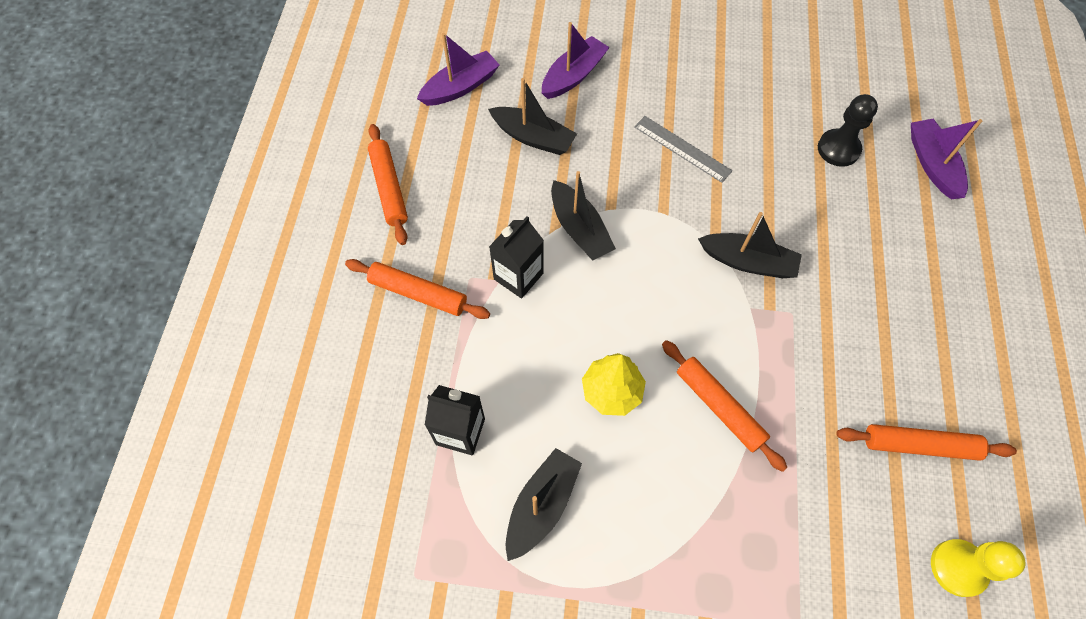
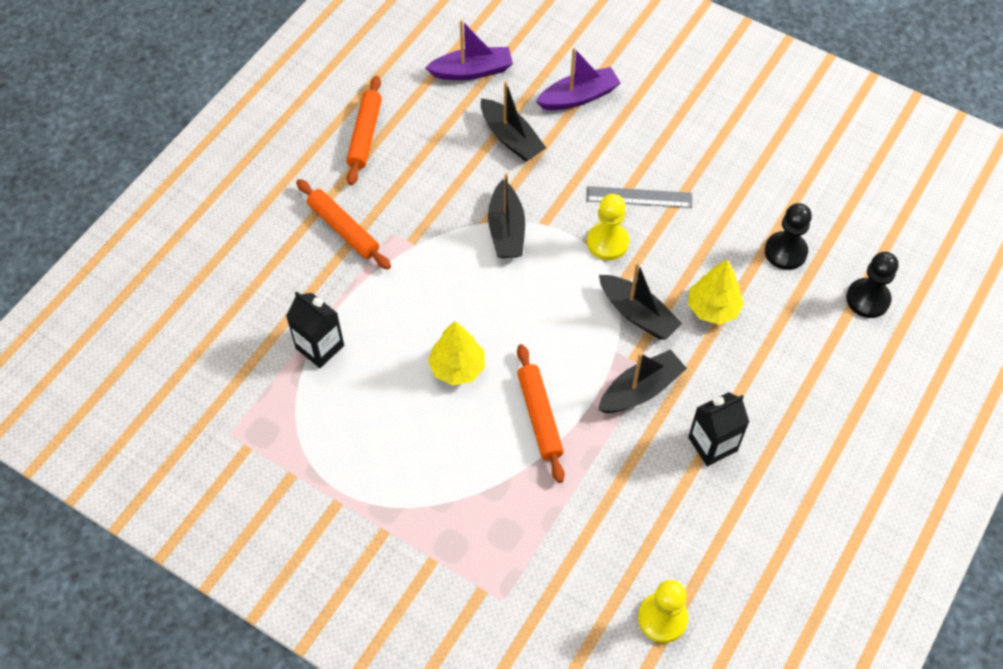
camera: 25 degrees right, 5 degrees down
black carton [489,216,544,299] -> black carton moved to [688,392,749,466]
black boat [506,448,582,561] -> black boat moved to [598,350,687,413]
grey ruler [634,116,732,183] -> grey ruler turned 60 degrees counterclockwise [586,186,692,208]
orange rolling pin [836,424,1017,461] -> none
purple boat [911,119,983,199] -> black pawn [846,252,898,318]
none -> yellow pawn [587,194,629,260]
none -> yellow tree [688,259,744,325]

